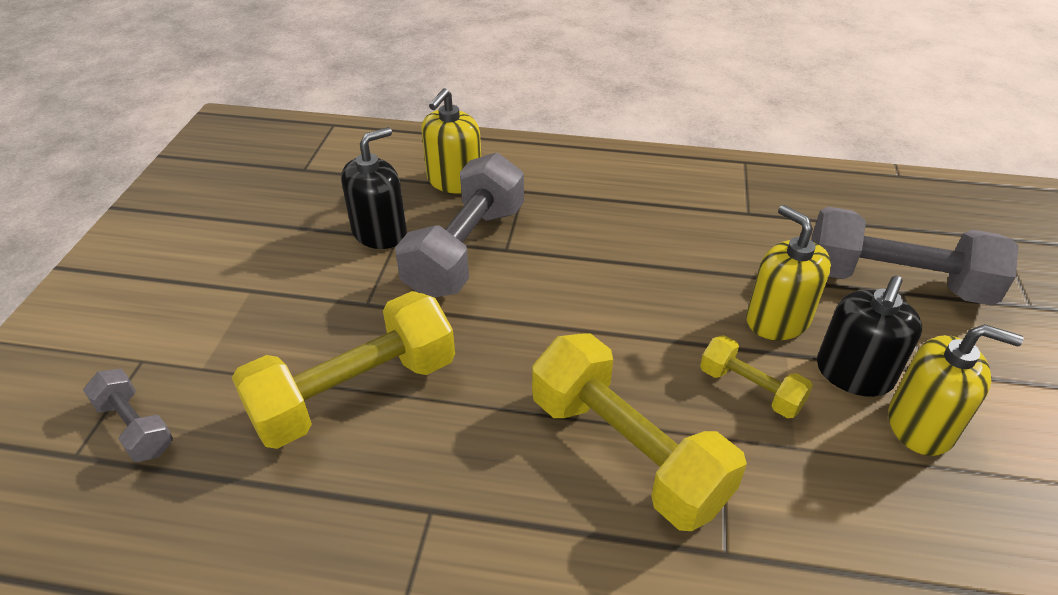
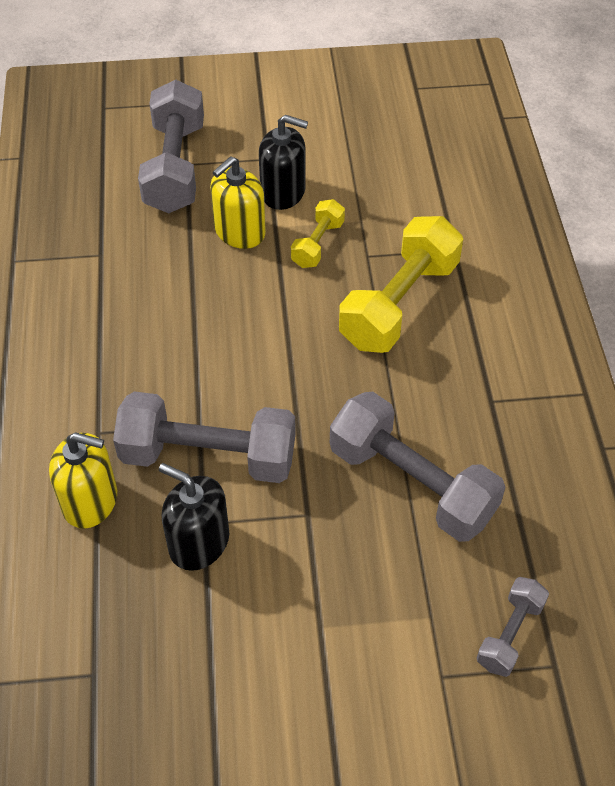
camera: 105 degrees left, 10 degrees up
yellow dumbbell [232,291,455,449] -> grey dumbbell [330,392,505,542]
yellow soap dispenser [888,324,1023,456] -> none

